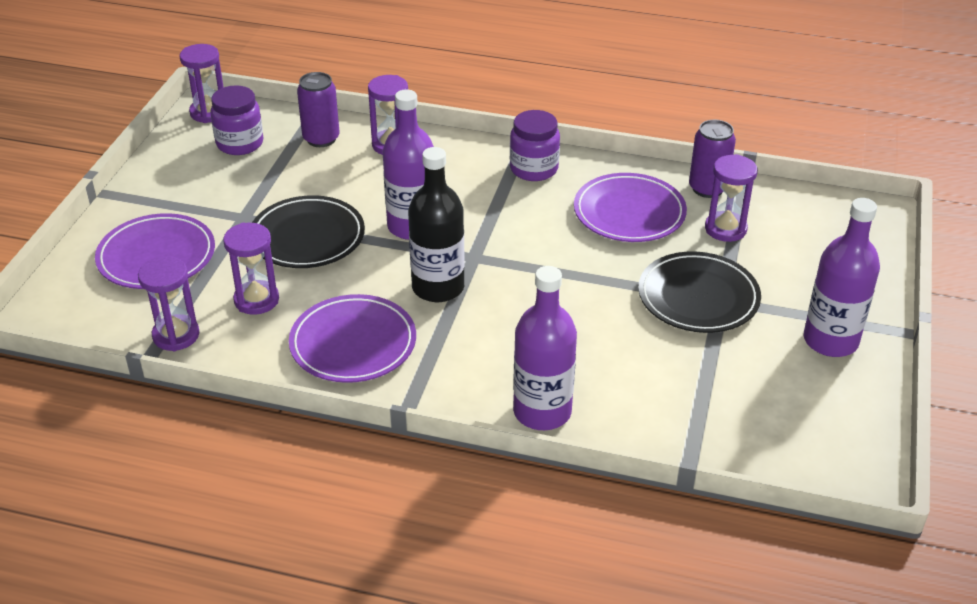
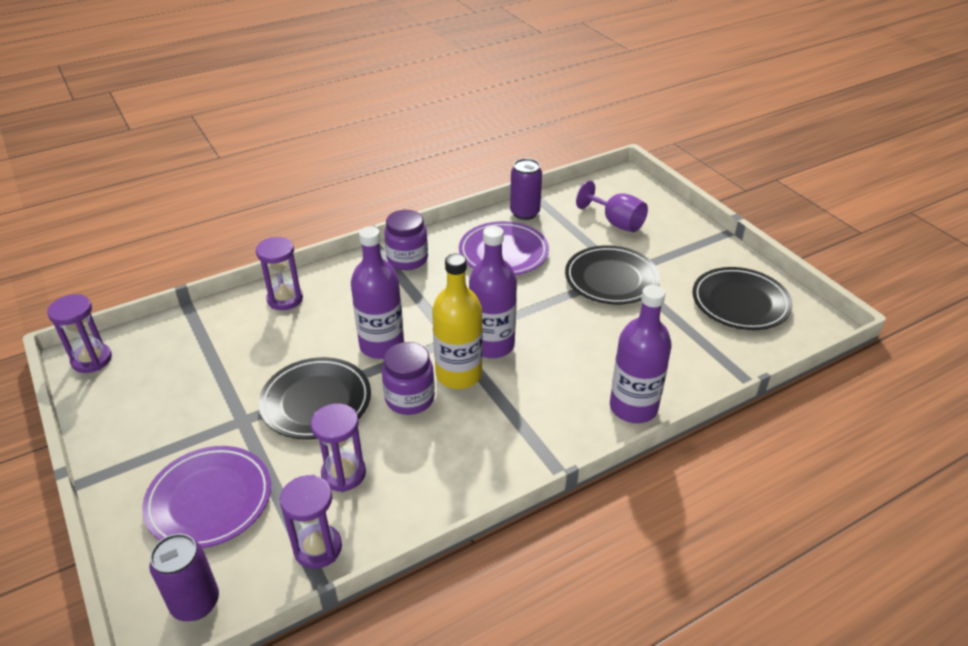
camera: 45 degrees left, 0 degrees up
purple jar [211,85,263,155] -> purple jar moved to [382,342,435,415]
purple plate [289,294,416,383] -> none
purple can [297,72,340,147] -> purple can moved to [149,534,219,621]
black bottle [408,147,465,302] -> yellow bottle [432,254,483,389]
purple hourglass [705,154,758,242] -> none
purple bottle [804,198,880,357] -> purple bottle moved to [469,226,517,358]
none -> purple goblet [576,181,648,232]
none -> black plate [692,267,793,330]

